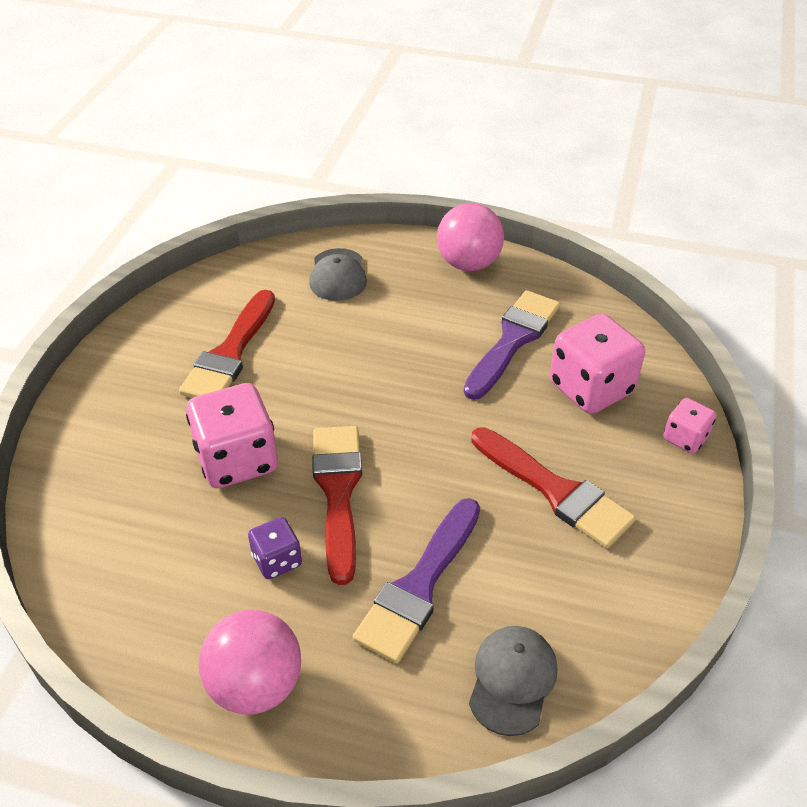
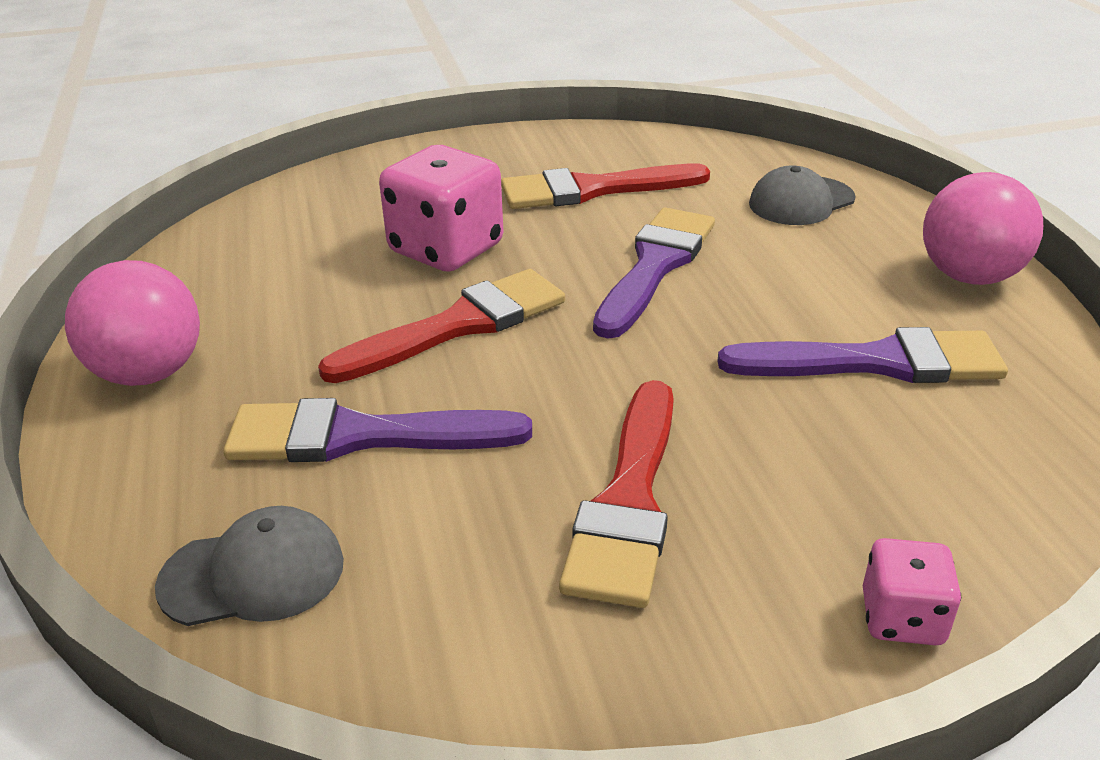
camera: 60 degrees right, 10 degrees down
purple dice [248,517,302,579] -> none
pink dice [550,314,645,414] -> none
none -> purple brush [593,208,715,339]

